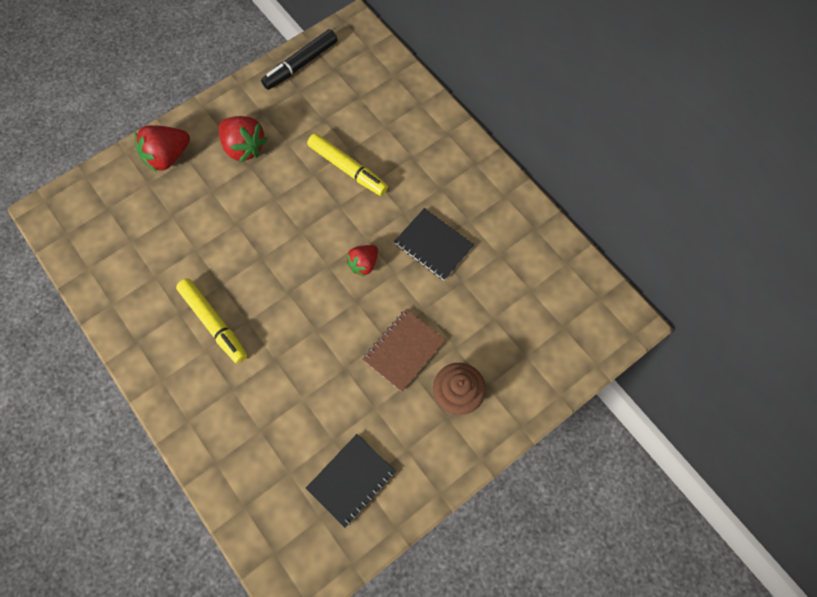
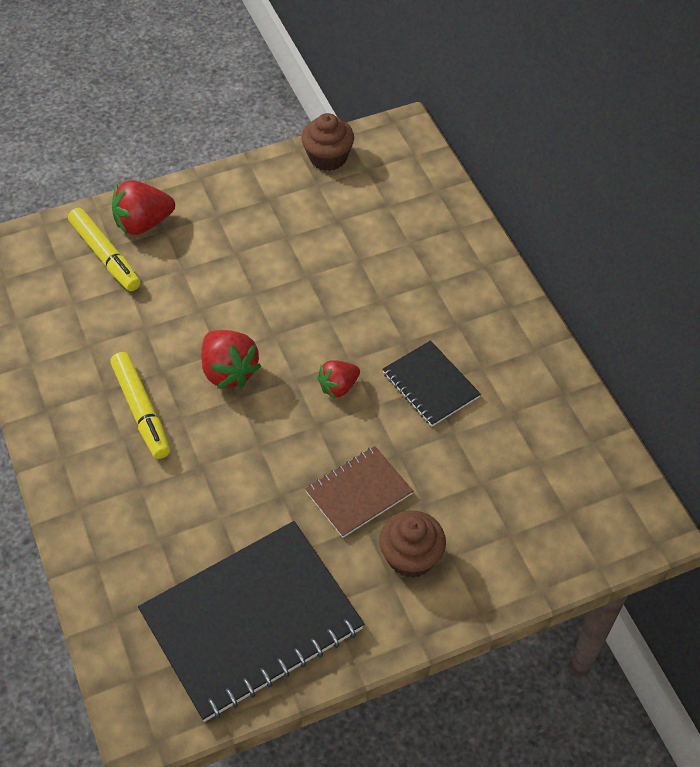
camera: 15 degrees right, 15 degrees down
red strawberry [218,116,267,163] -> red strawberry moved to [201,330,261,389]
black marker [261,29,337,90] -> brown cupcake [301,113,354,171]
black notebook [306,434,396,528] -> black notebook [138,521,364,722], size x1.96
yellow marker [307,133,388,196] -> yellow marker moved to [68,208,140,291]

